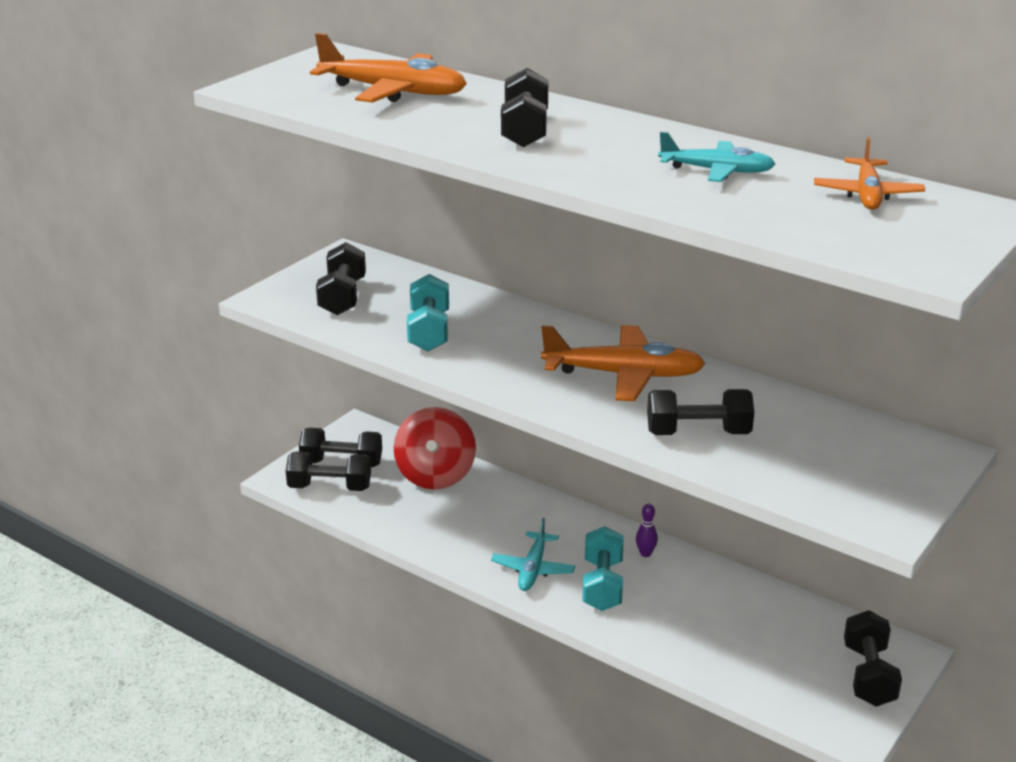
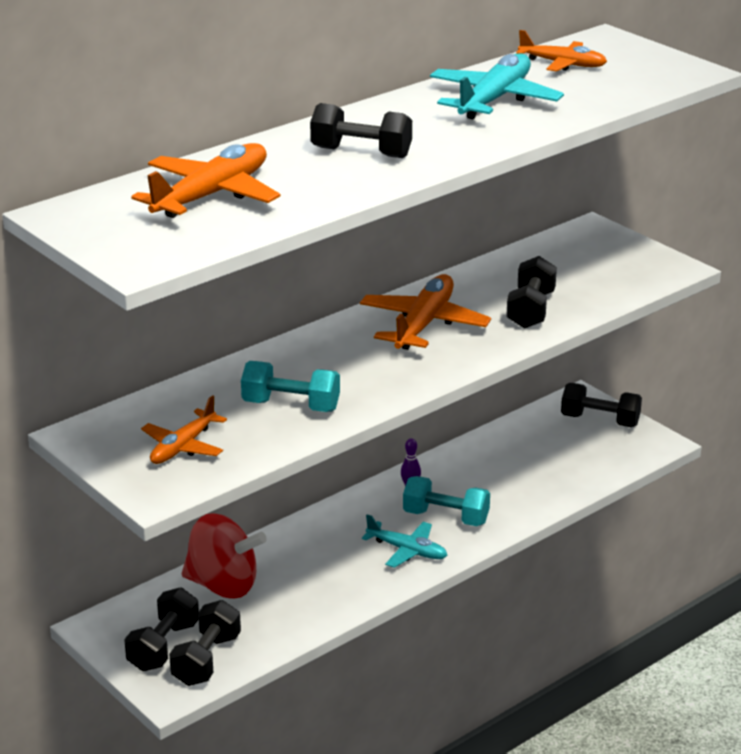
camera: 75 degrees left, 0 degrees up
black dumbbell [316,242,366,315] -> orange plane [141,395,227,464]
turquoise plane [658,132,775,182] -> turquoise plane [430,53,564,119], size x1.60

